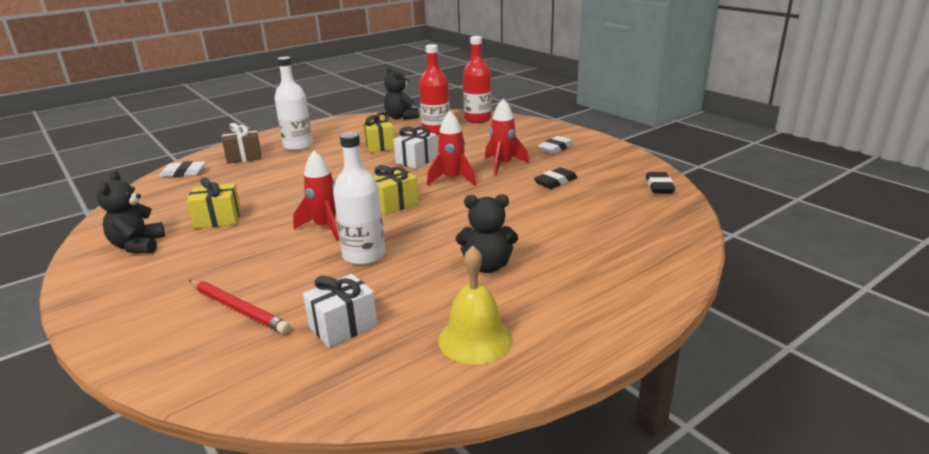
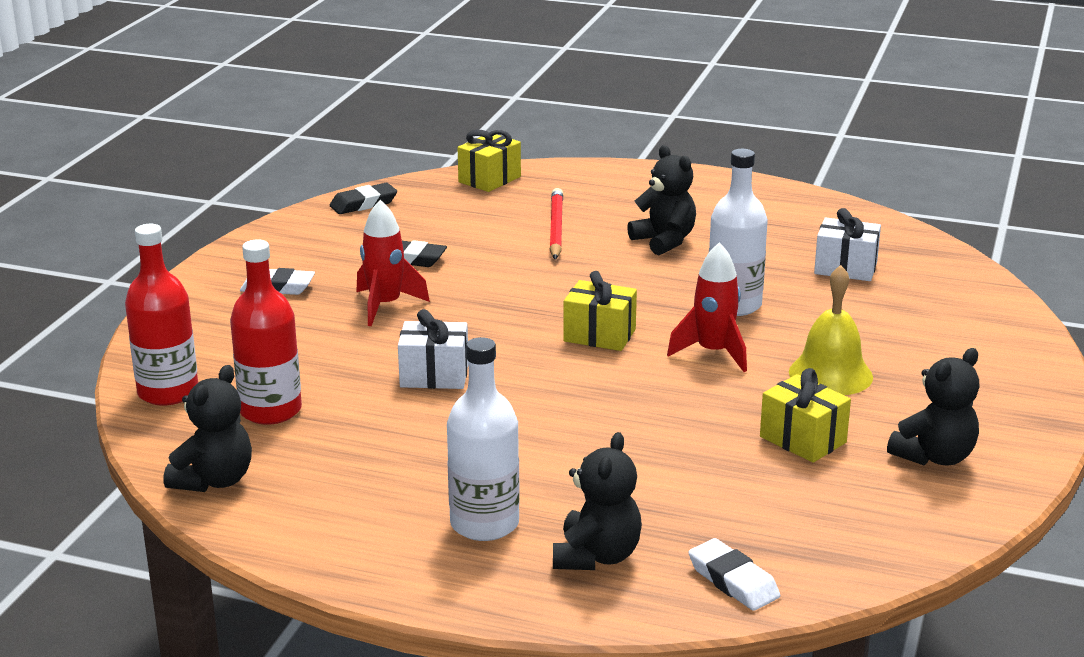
camera: 125 degrees left, 0 degrees up
red pencil [189,280,291,334] -> red pencil moved to [550,188,563,260]
brown gift [222,123,262,164] -> black teddy bear [553,432,642,570]
yellow gift [362,112,394,153] -> yellow gift moved to [458,130,521,192]
red rocket [427,111,476,186] -> none
yellow bell [438,246,513,364] -> yellow bell moved to [789,265,873,395]

